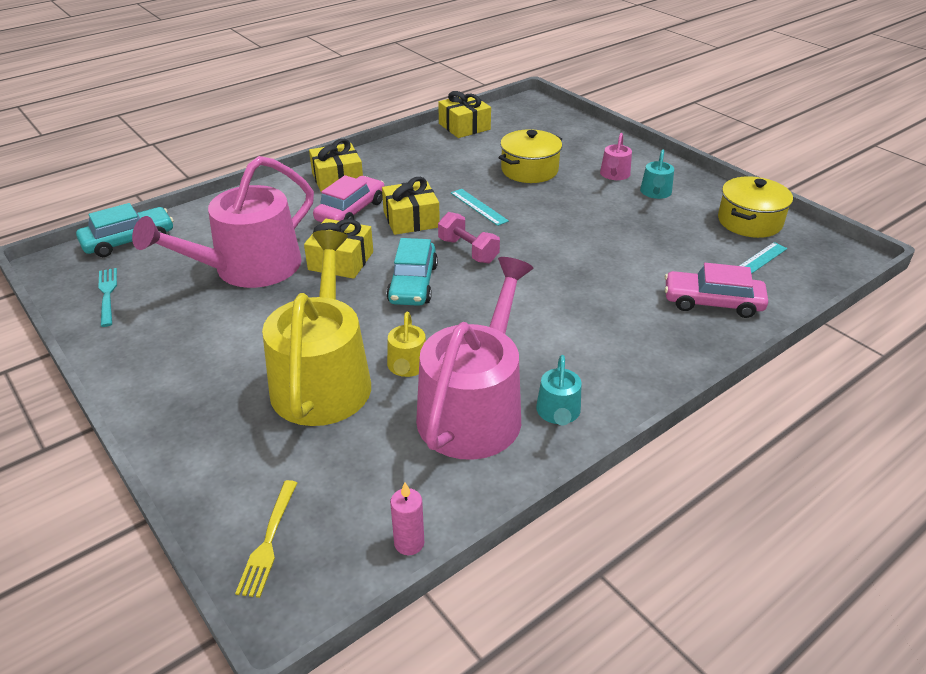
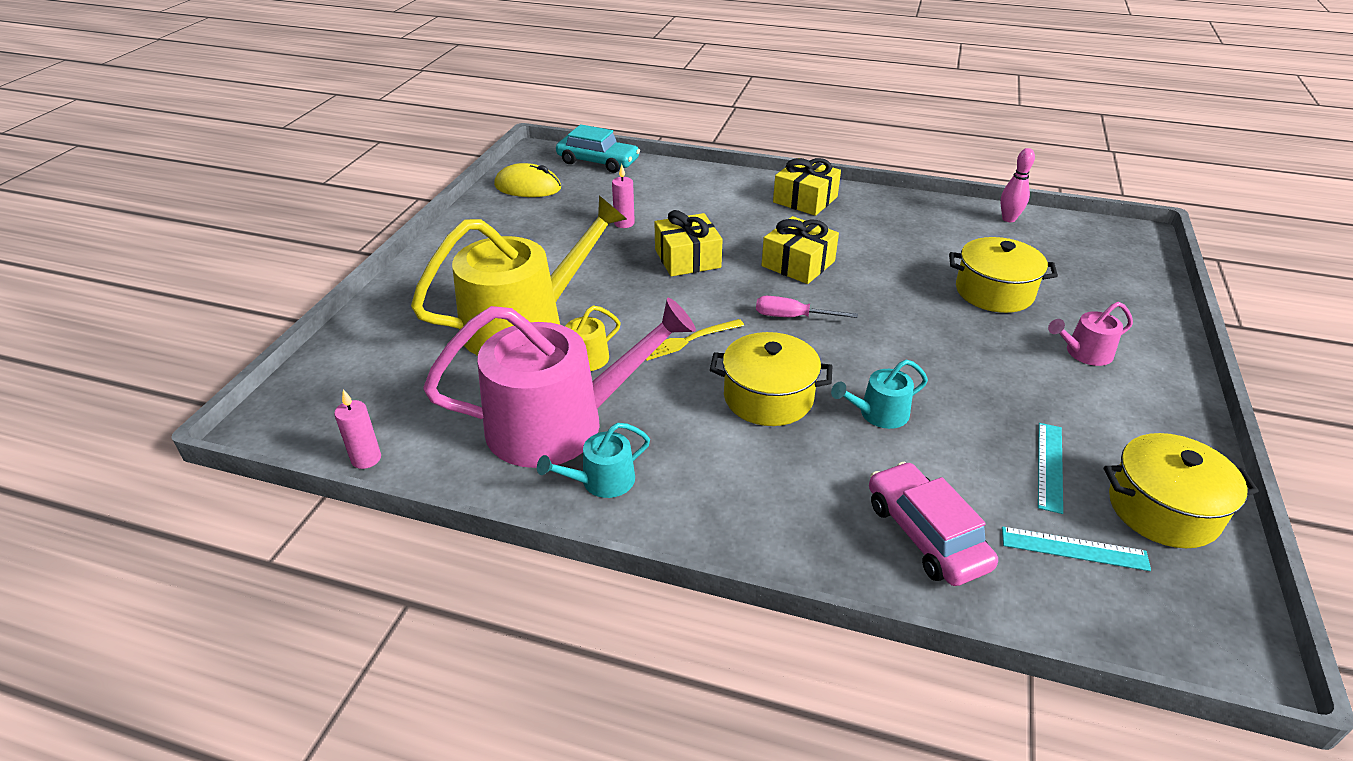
camera: 55 degrees right, 0 degrees up
turquoise fork [98,268,117,327] -> yellow mouse [494,163,561,197]
pink watering can [132,156,314,288] -> pink candle [612,164,635,228]
yellow fork [235,480,297,598] -> yellow fork moved to [646,319,744,361]
pink car [313,175,385,222] -> none
turquoise car [386,238,438,306] -> none
yellow gift [438,91,491,138] -> pink bowling pin [1000,148,1035,222]
pink dumbbell [438,212,500,263] -> pink screwdriver [756,296,858,318]
turquoise ruler [451,189,509,226] -> turquoise ruler moved to [1038,423,1063,514]
turquoise watering can [640,149,674,199] -> turquoise watering can moved to [831,359,928,429]
none -> yellow pot [710,332,832,426]

